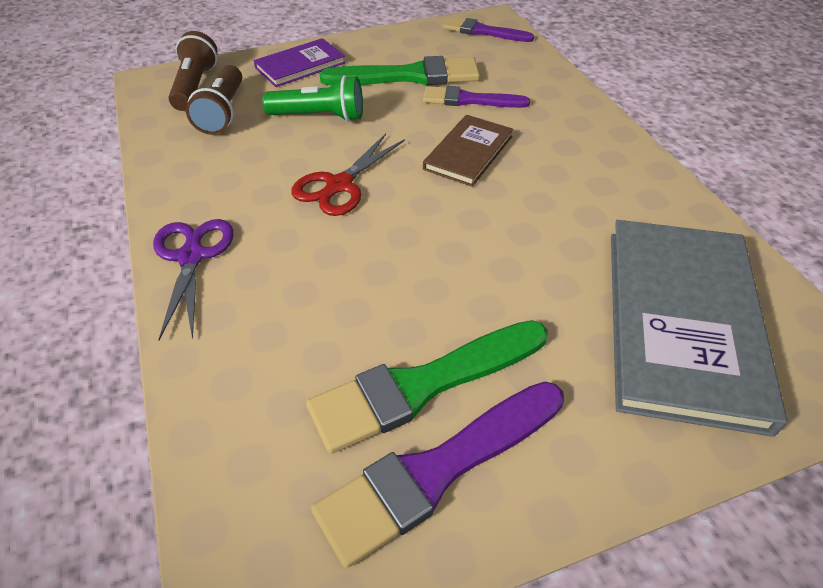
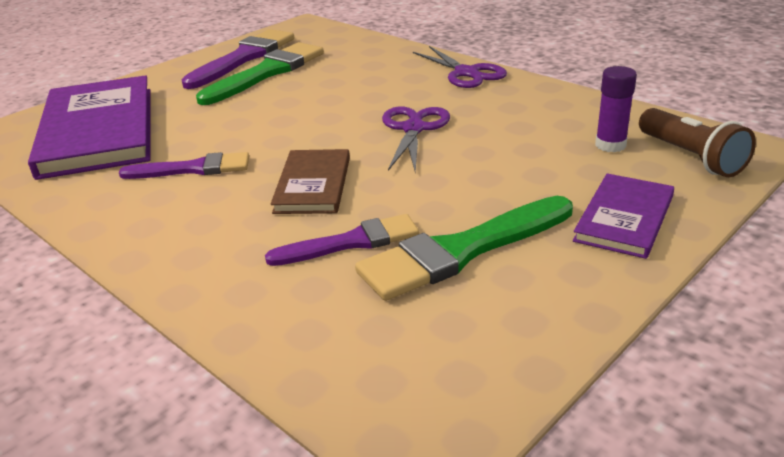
camera: 155 degrees right, 15 degrees down
brown flashlight [186,65,242,135] -> purple glue stick [595,66,637,152]
green flashlight [262,75,363,122] -> none
red scissors [291,133,405,216] -> purple scissors [382,106,450,172]
purple brush [443,17,534,42] -> purple brush moved to [119,152,249,179]
grey book [611,220,788,437] -> purple book [28,75,151,180]

